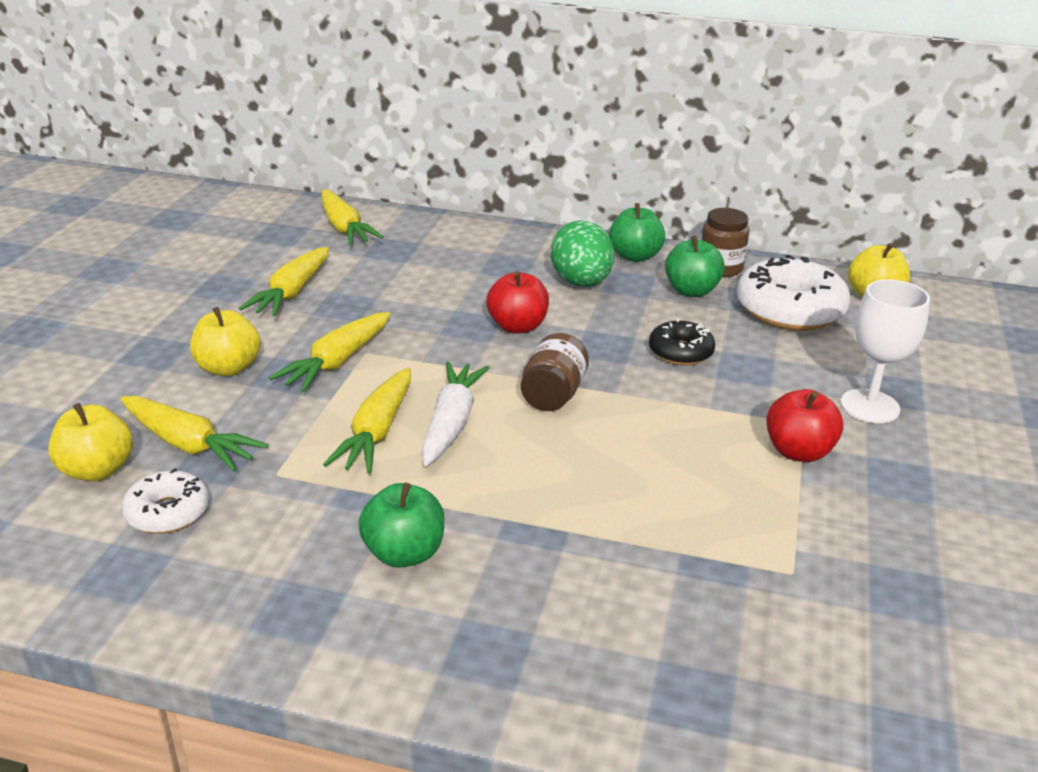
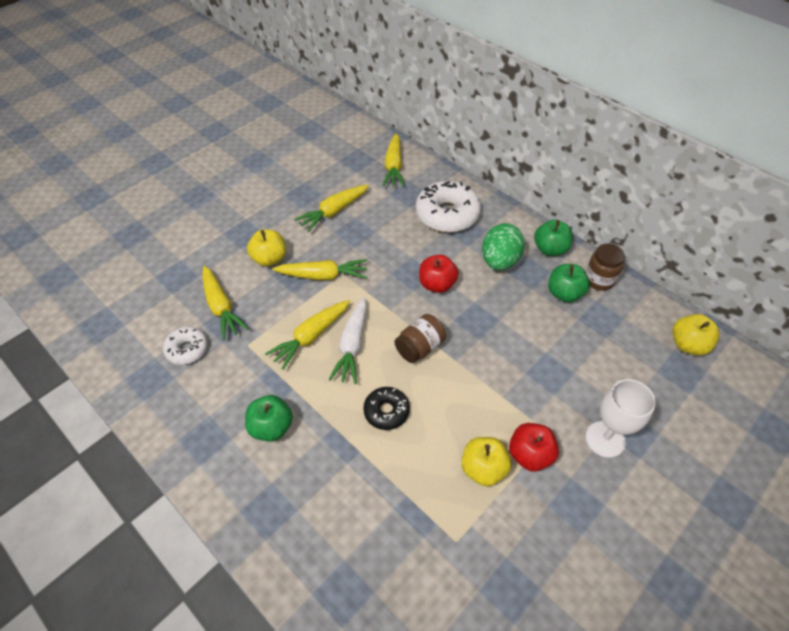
camera: 30 degrees right, 20 degrees up
yellow apple [48,403,133,481] -> yellow apple moved to [461,437,511,487]
yellow carrot [269,312,391,392] -> yellow carrot turned 150 degrees counterclockwise [272,259,367,280]
white carrot [422,361,489,466] -> white carrot turned 150 degrees clockwise [328,297,367,384]
black donut [649,319,715,365] -> black donut moved to [363,387,410,430]
white donut [736,255,850,331] -> white donut moved to [416,181,481,233]

